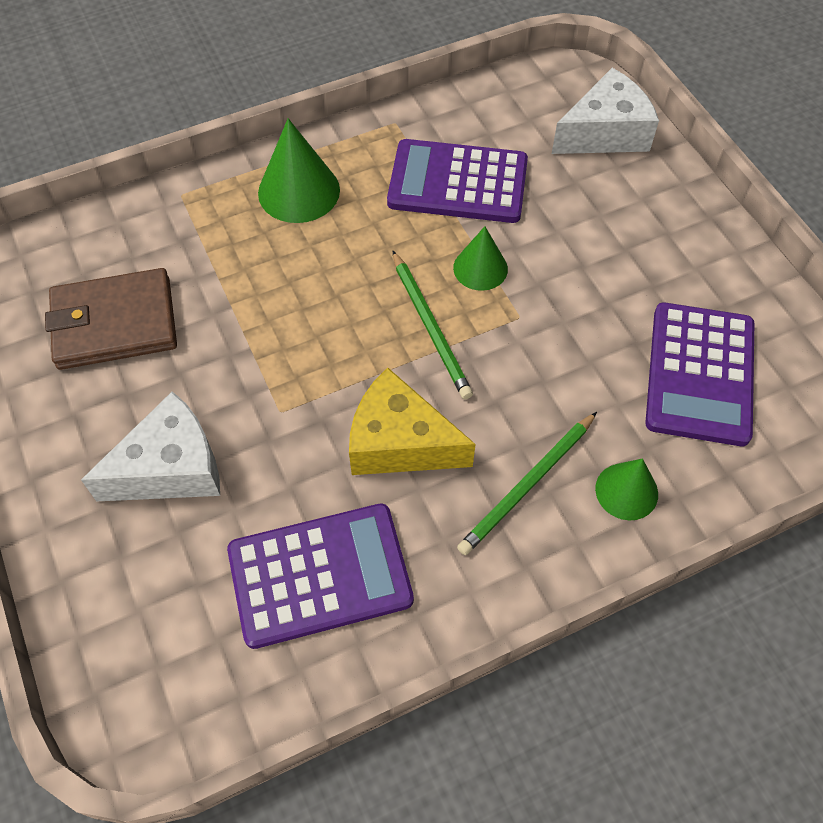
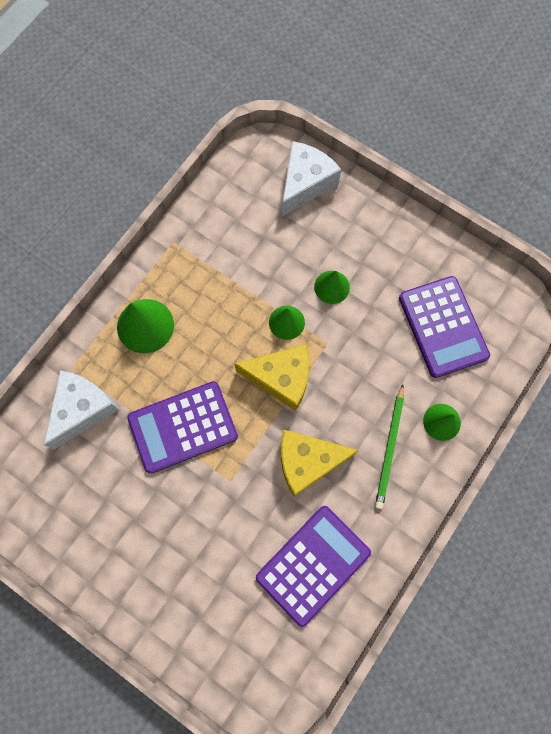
camera: 30 degrees left, 15 degrees up
brown wallet [45,268,177,370] -> none
white cheese [81,391,220,502] -> white cheese moved to [44,370,119,449]
purple calculator [387,139,528,223] -> purple calculator moved to [127,381,238,474]
green pencil [393,251,473,399] -> yellow cheese [234,344,309,411]
none -> green cone [314,271,350,304]

